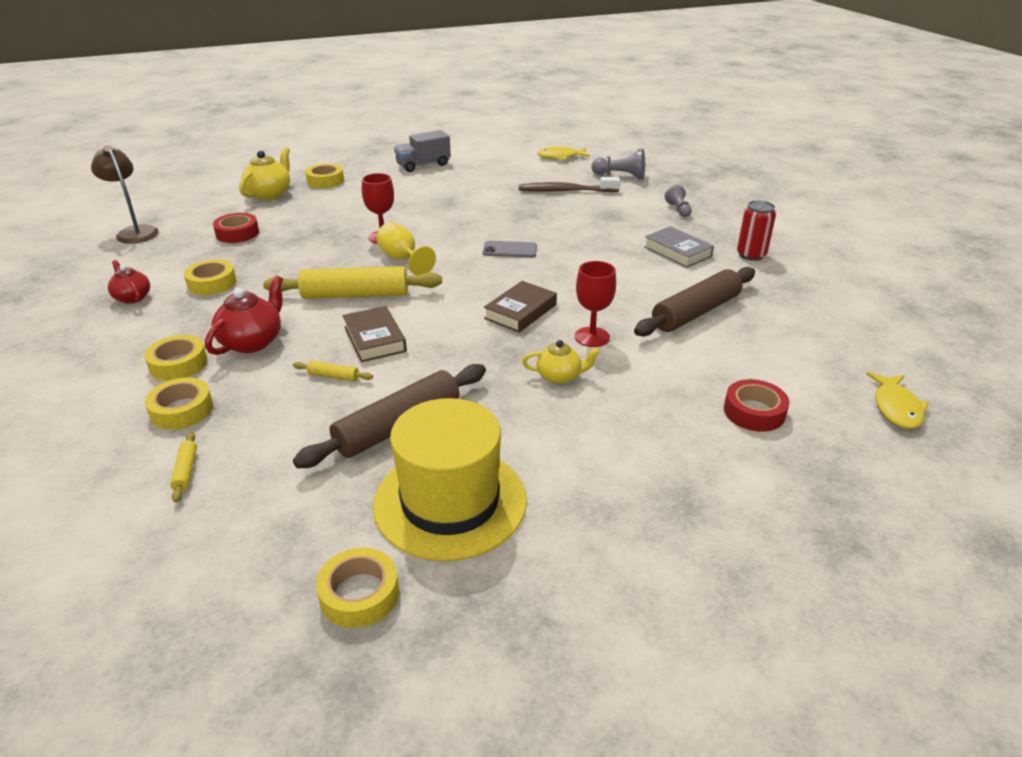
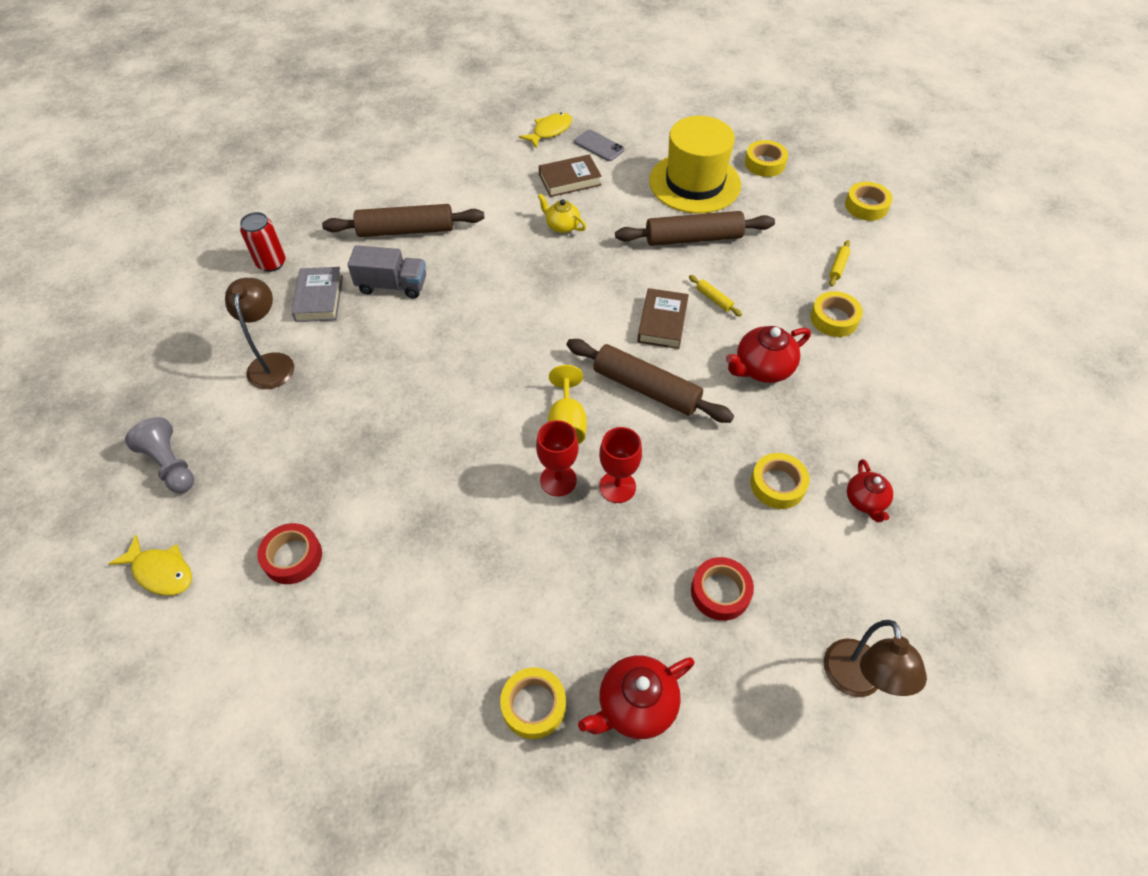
camera: 145 degrees left, 20 degrees up
yellow tape [144,335,208,381] -> yellow tape moved to [845,182,892,221]
yellow teapot [239,147,290,200] -> red teapot [578,655,695,739]
yellow rolling pin [263,266,442,299] -> brown rolling pin [566,339,734,423]
grey truck [394,130,451,172] -> grey truck moved to [348,245,426,298]
grey phone [483,241,537,258] -> grey phone moved to [574,129,625,161]
brown book [484,281,557,333] -> brown book moved to [539,154,602,197]
brown toothbrush [519,177,620,192] -> none
red goblet [575,261,616,347] -> red goblet moved to [599,427,642,503]
grey pawn [665,185,692,217] -> none
red tape [724,379,790,432] -> red tape moved to [257,523,322,584]
yellow fish [866,372,929,429] -> yellow fish moved to [519,113,572,149]
none -> brown lamp [225,278,294,389]

